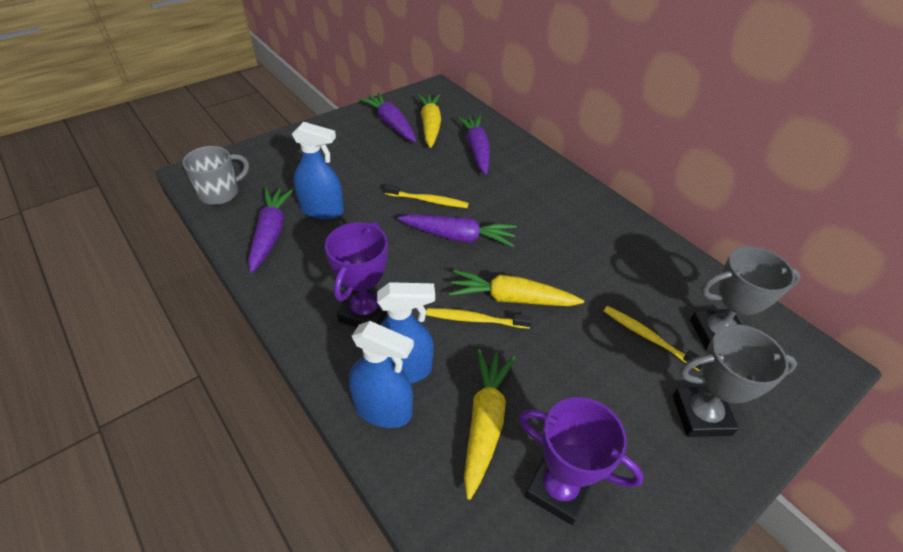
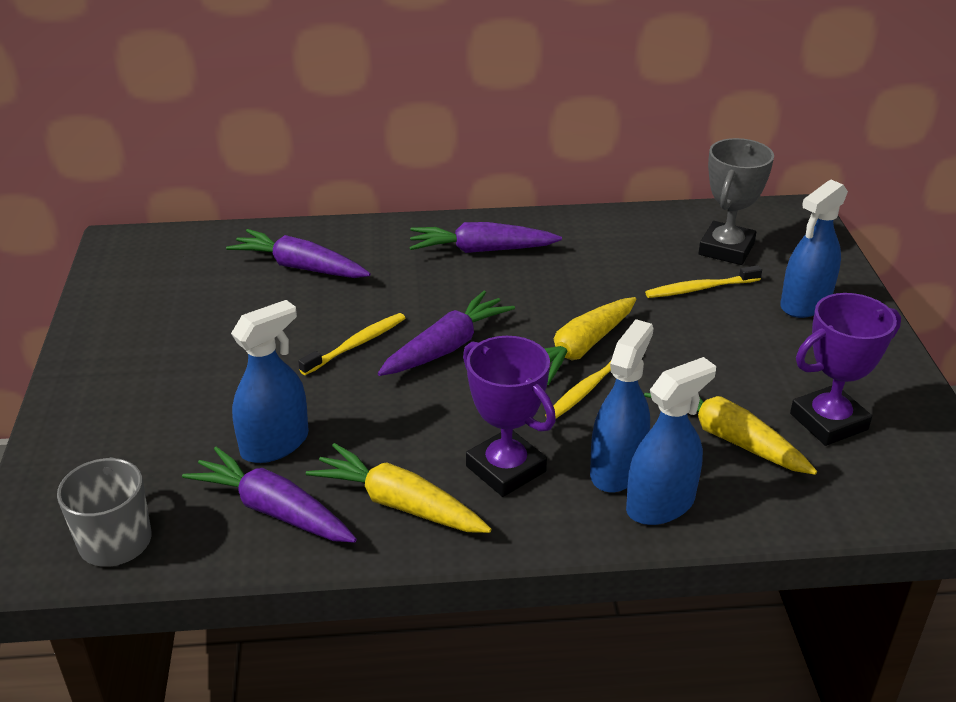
camera: 55 degrees left, 10 degrees down
purple carrot [359,92,416,142] -> purple carrot moved to [410,222,562,253]
yellow carrot [417,94,441,148] -> yellow carrot moved to [306,443,491,533]
grey trophy [672,324,797,437] -> blue spray bottle [780,180,848,318]

